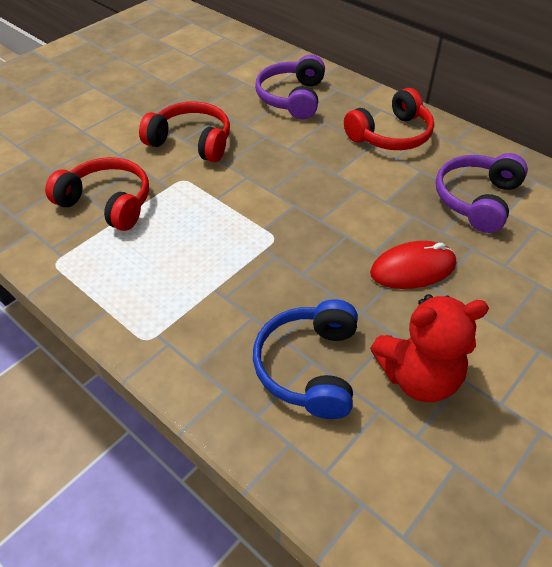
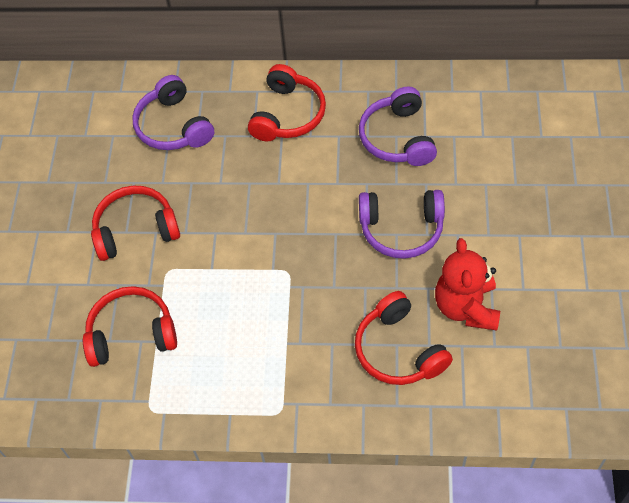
camera: 35 degrees left, 10 degrees up
blue headphones [253,299,358,419] -> red headphones [355,291,453,385]
red mouse [370,241,456,289] -> purple headphones [359,190,445,259]
red teddy bear [370,294,489,402] -> red teddy bear turned 135 degrees clockwise [435,238,500,331]

